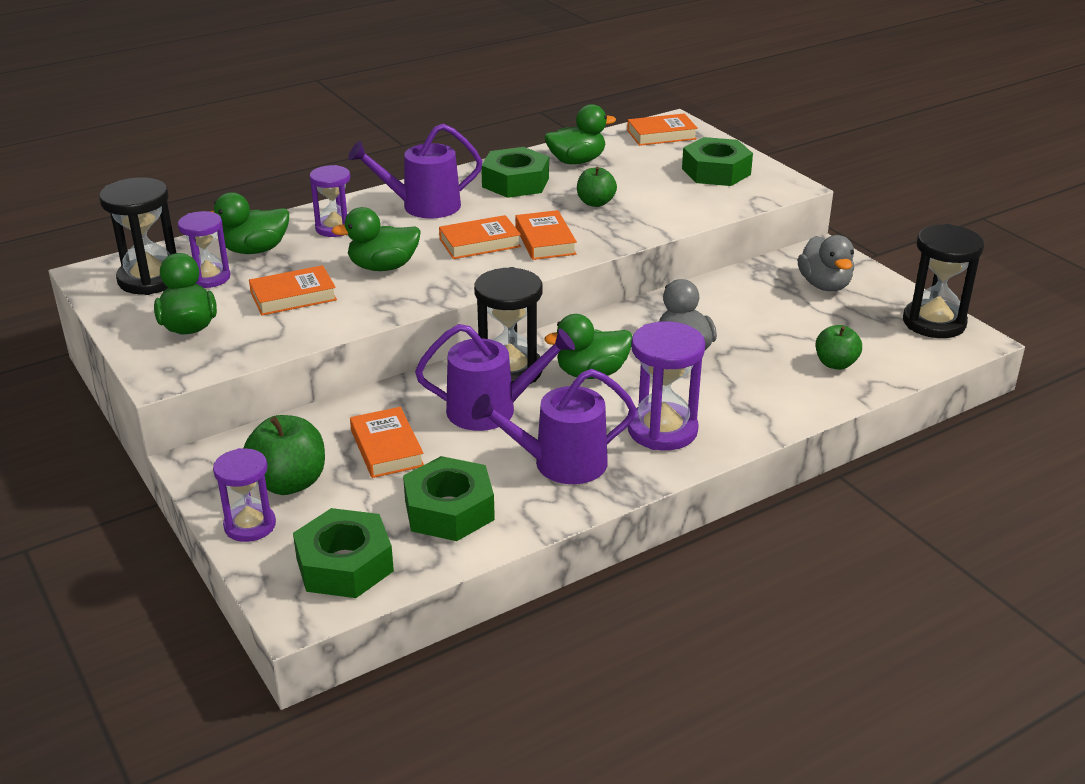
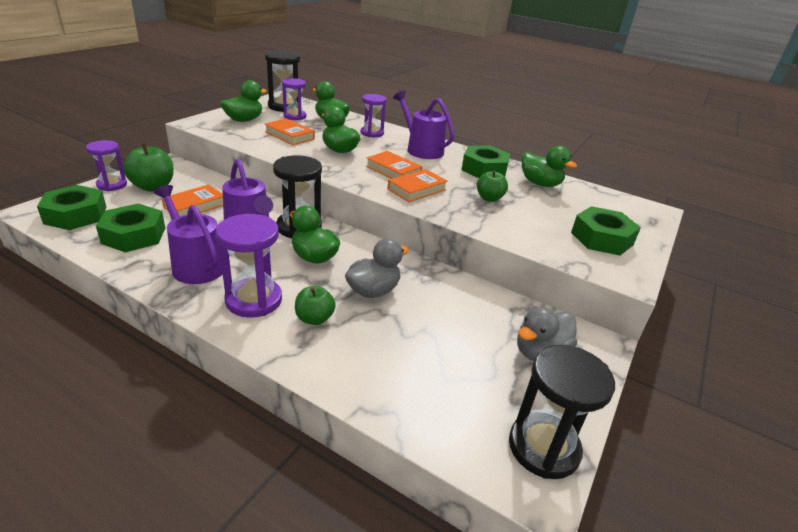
camera: 60 degrees right, 0 degrees up
orange book [627,113,698,146] -> none
green apple [816,325,862,370] -> green apple moved to [295,286,336,325]

